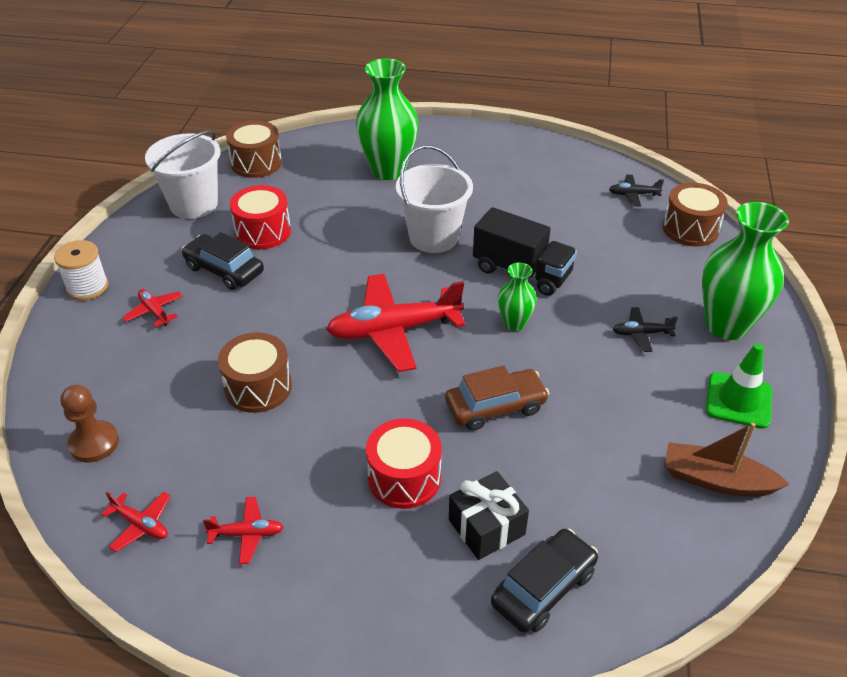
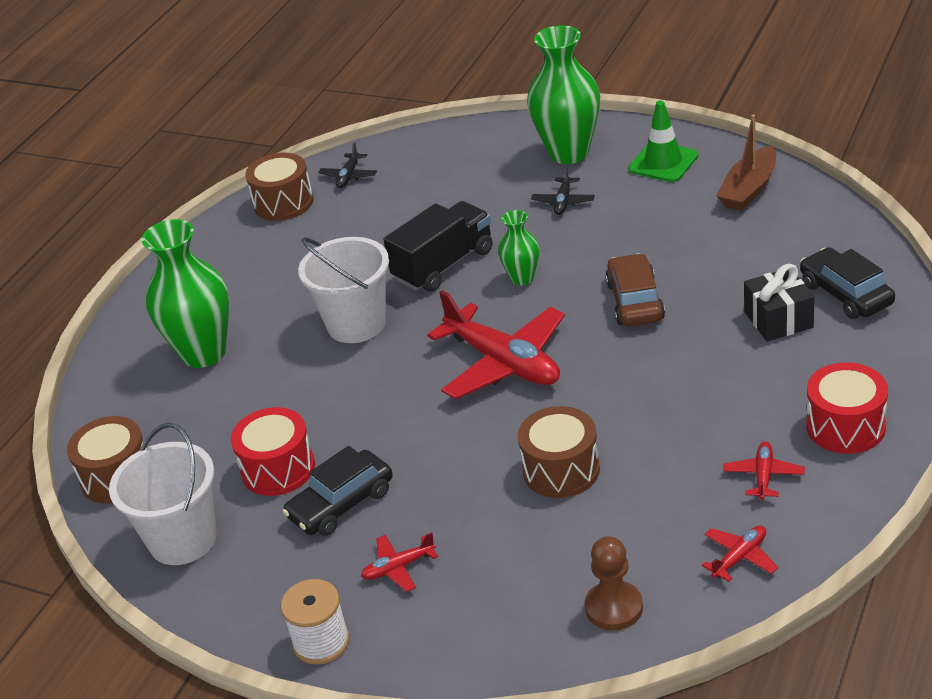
camera: 70 degrees left, 5 degrees down
red plane [326,274,465,372] -> red plane turned 45 degrees counterclockwise [427,290,565,399]
red drum [366,419,442,509] -> red drum moved to [807,363,888,454]
brown drum [663,183,728,246] -> brown drum moved to [245,152,314,221]

